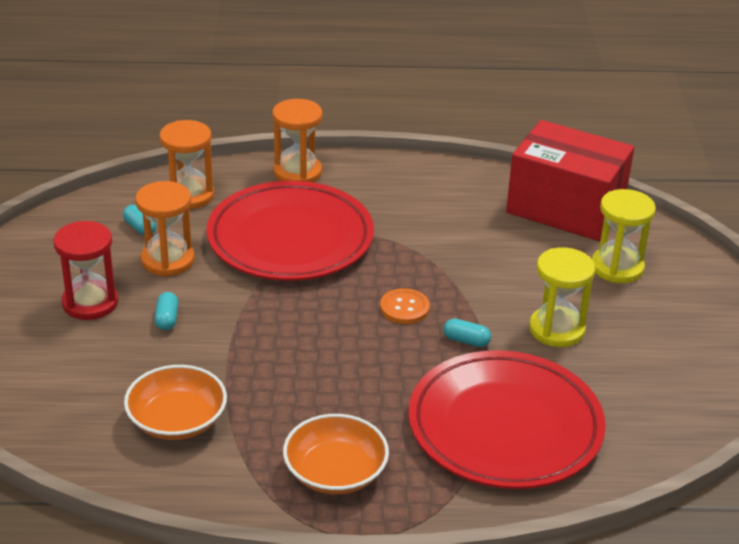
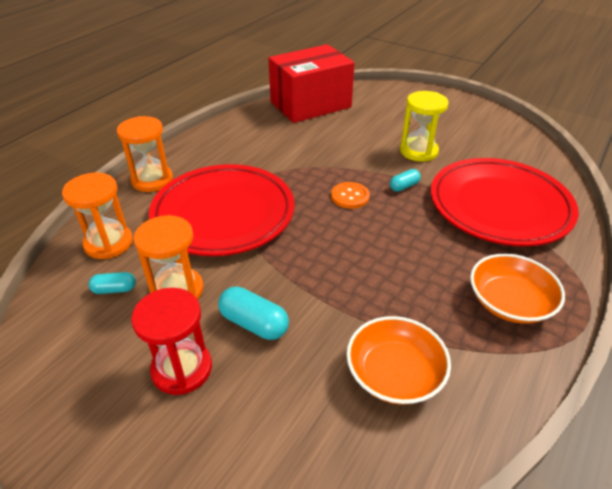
camera: 55 degrees left, 5 degrees up
turquoise capsule [154,292,179,330] -> turquoise capsule [218,287,289,340], size x1.63
yellow hourglass [592,189,656,283] -> none

